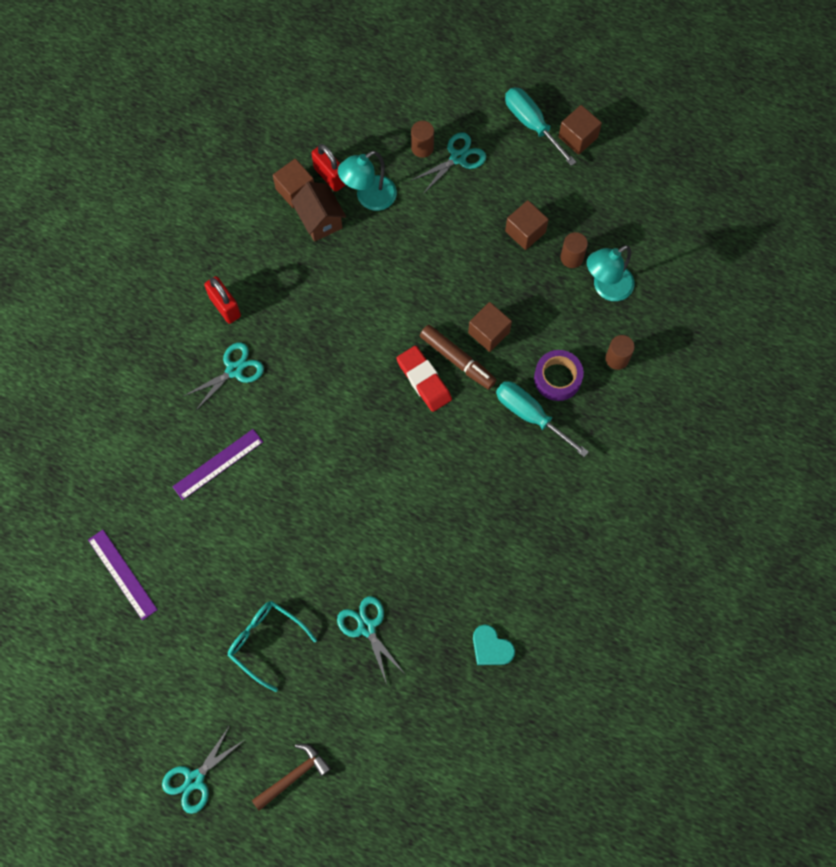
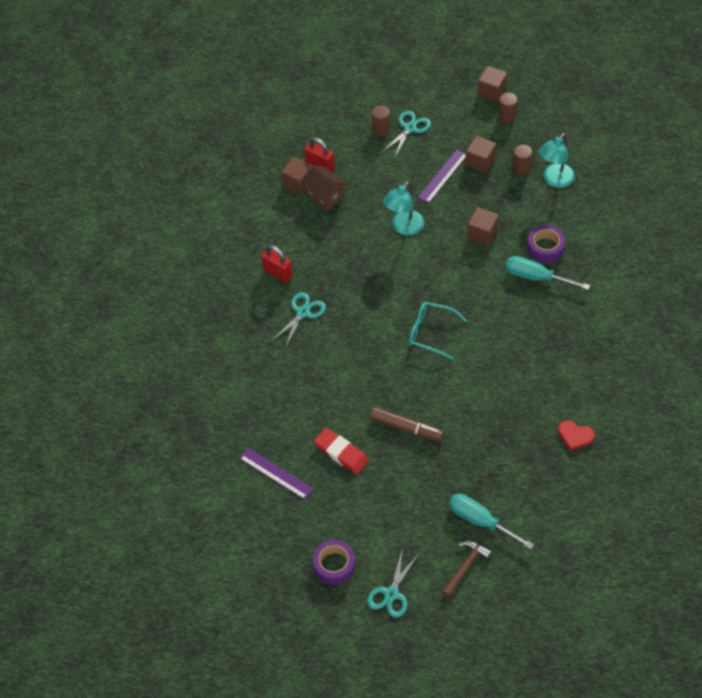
camera: 15 degrees left, 15 degrees down
purple ruler [172,429,263,500] -> purple ruler moved to [418,150,466,203]
turquoise glasses [228,601,317,692] -> turquoise glasses moved to [409,302,467,360]
turquoise scissors [337,596,405,684] -> none
turquoise lamp [338,151,397,211] -> turquoise lamp moved to [383,181,424,235]
red eraser [397,346,452,412] -> red eraser moved to [314,428,369,474]
brown marker [420,325,496,390] -> brown marker moved to [370,407,444,442]
turquoise heart [473,625,515,665] -> red heart [558,420,595,451]
turquoise screwdriver [505,87,576,166] -> turquoise screwdriver moved to [449,494,534,549]
brown cylinder [605,335,635,370] -> brown cylinder moved to [498,93,517,123]
none -> purple tape [313,540,355,585]

